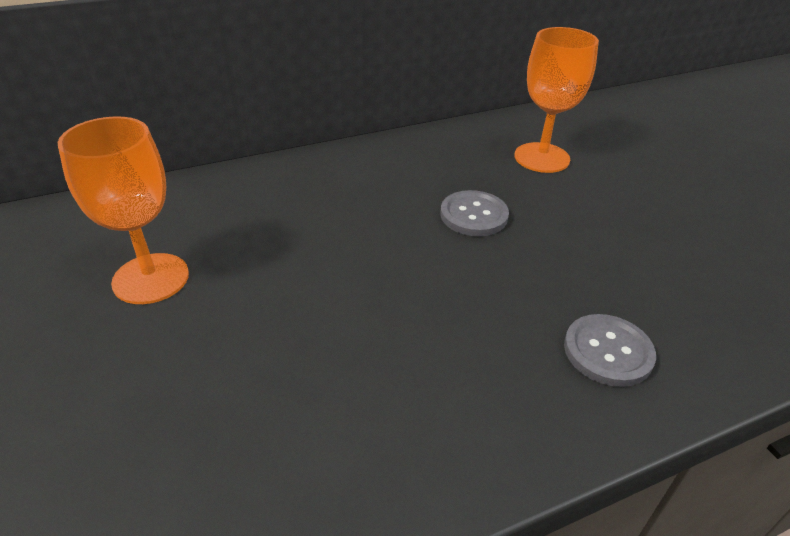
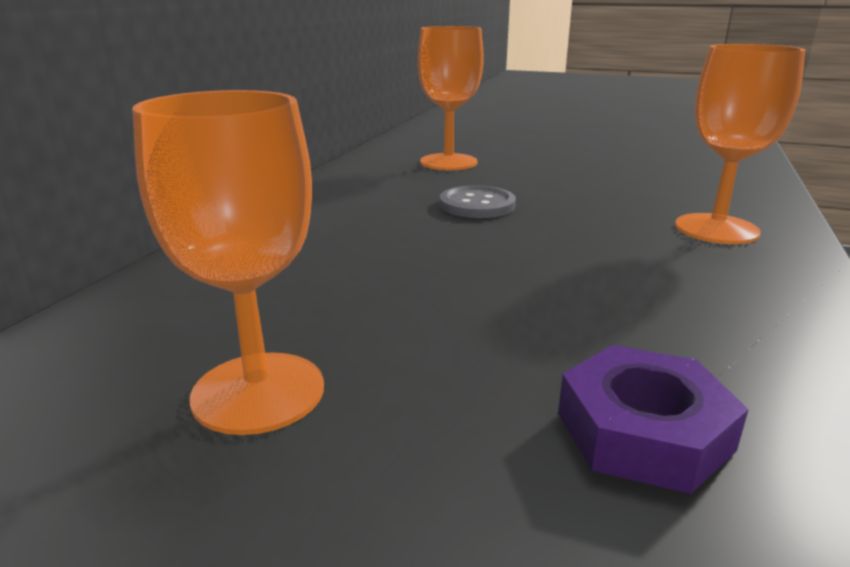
camera: 45 degrees left, 15 degrees down
grey button [564,314,656,387] -> orange goblet [675,44,805,244]
none -> purple nut [558,345,749,494]

